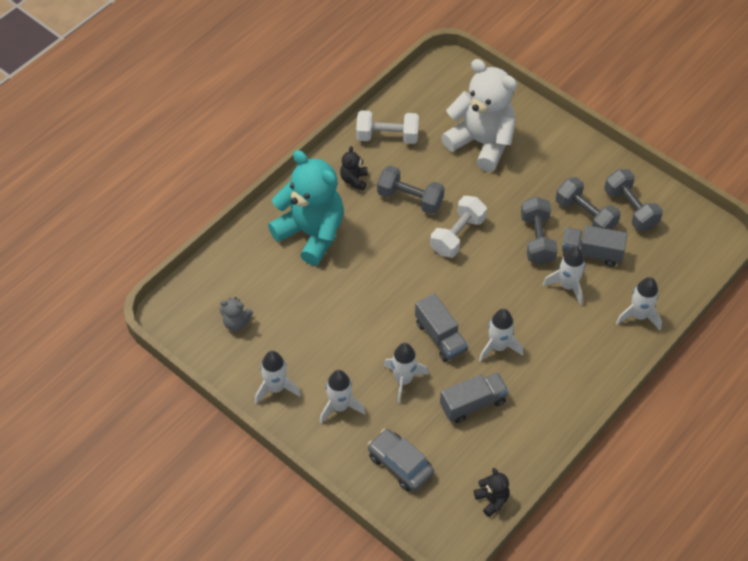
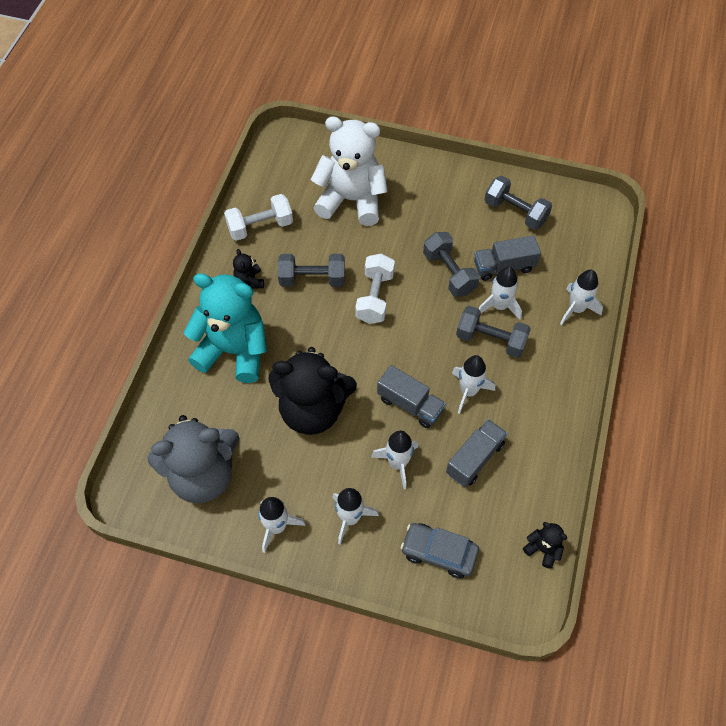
camera: 25 degrees left, 5 degrees up
grey teddy bear [219,297,253,331] -> grey teddy bear [147,415,240,503], size x2.41
grey dumbbell [555,177,621,230] -> grey dumbbell moved to [456,306,531,358]
none -> black teddy bear [268,347,357,435]

